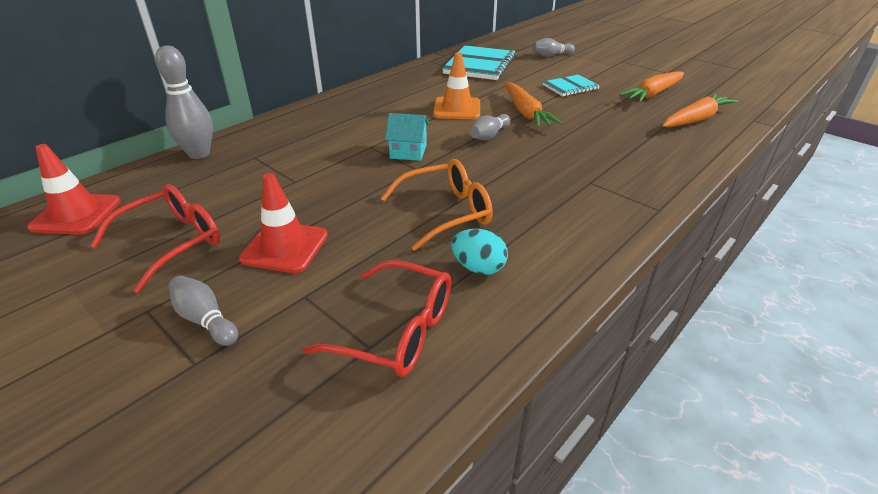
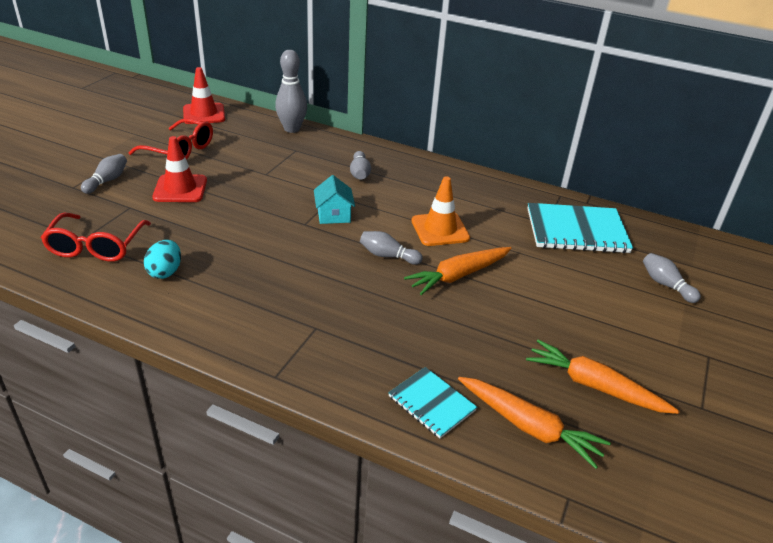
camera: 70 degrees right, 0 degrees up
orange glasses [381,159,493,251] -> none
turquoise notebook [543,75,600,96] -> turquoise notebook moved to [388,367,477,438]
none -> grey bowling pin [350,151,371,180]

